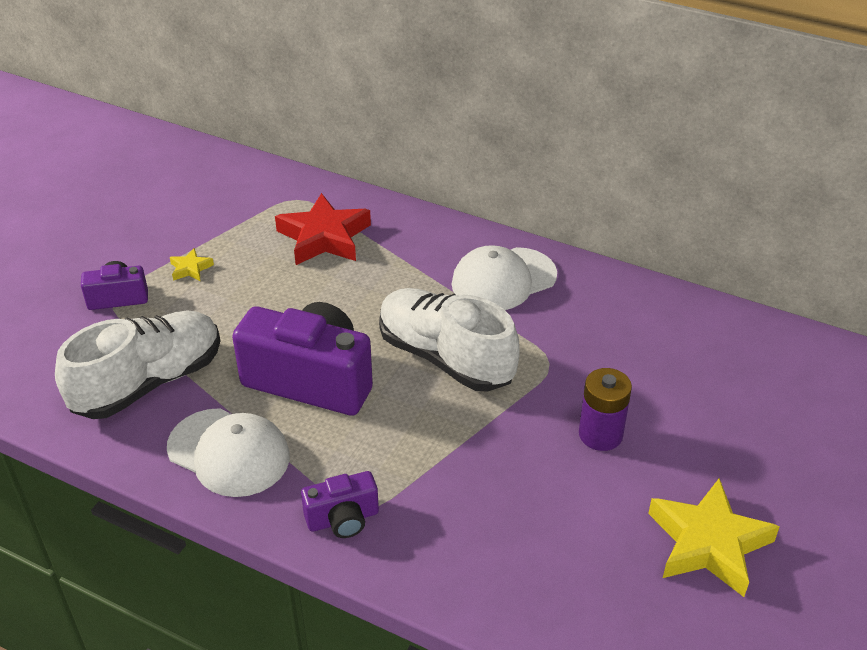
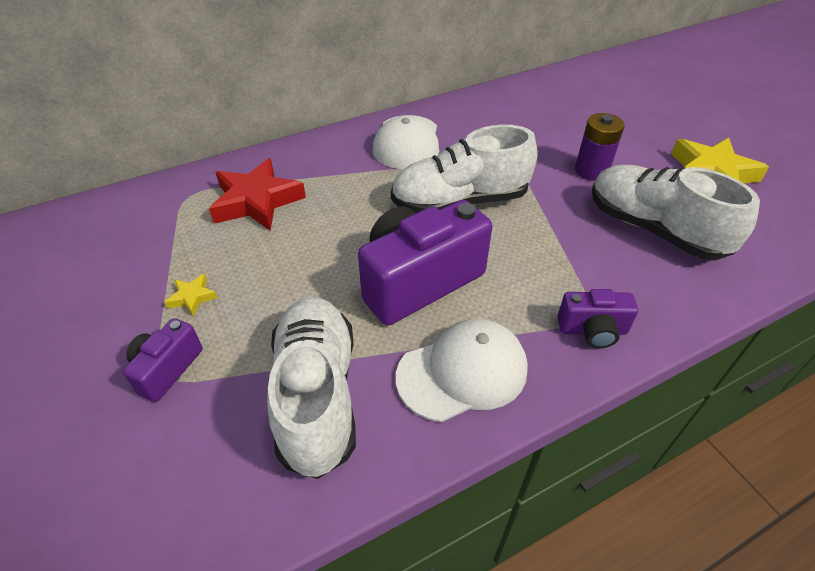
camera: 55 degrees left, 5 degrees up
purple camera [301,471,379,538] -> purple camera turned 75 degrees clockwise [557,289,638,348]
none -> white shoe [592,165,760,260]

